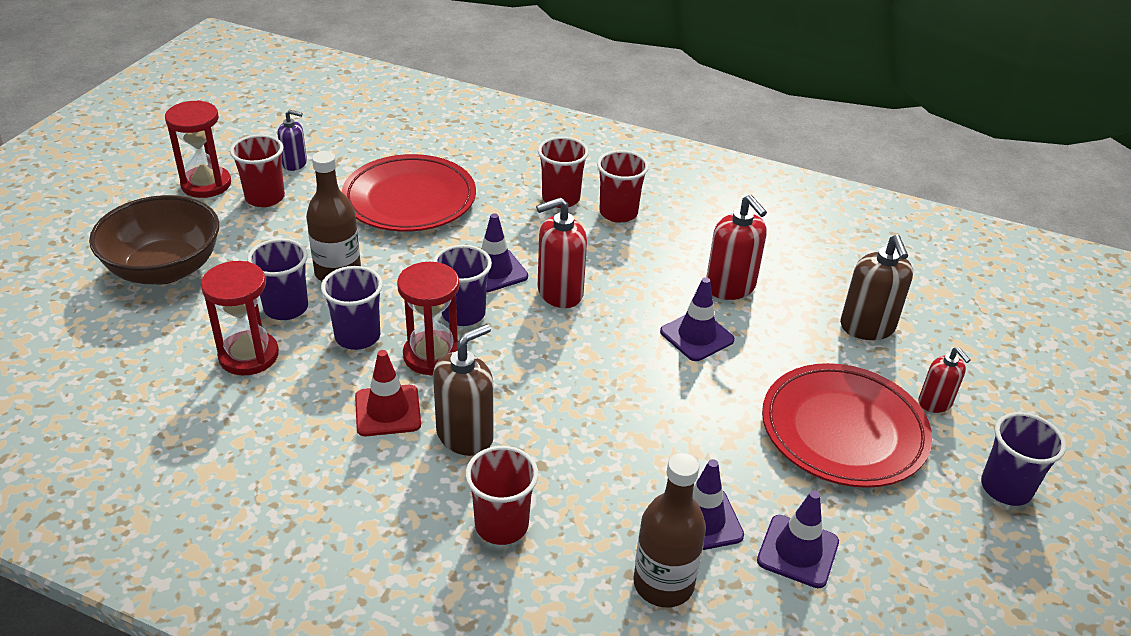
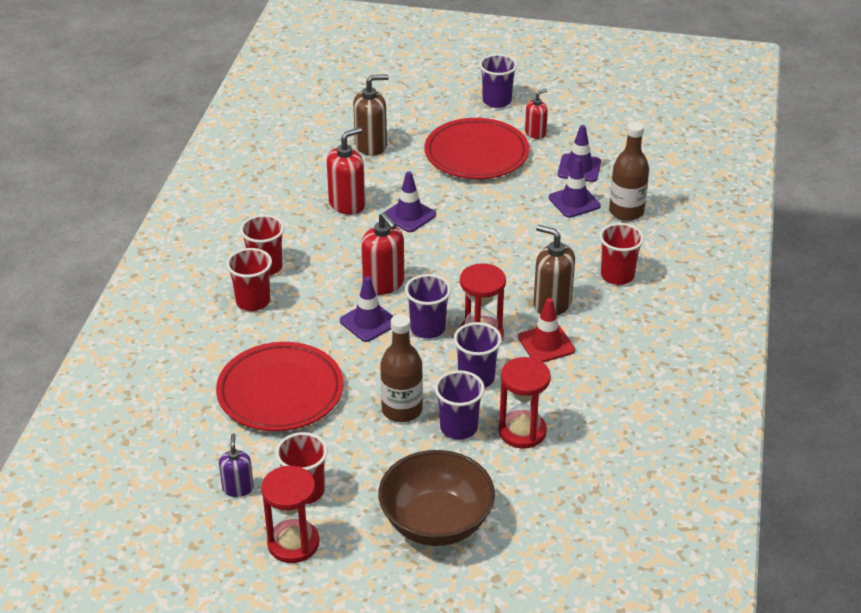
camera: 100 degrees left, 0 degrees up
red soap dispenser [918,347,971,413] -> red soap dispenser moved to [525,89,548,139]

